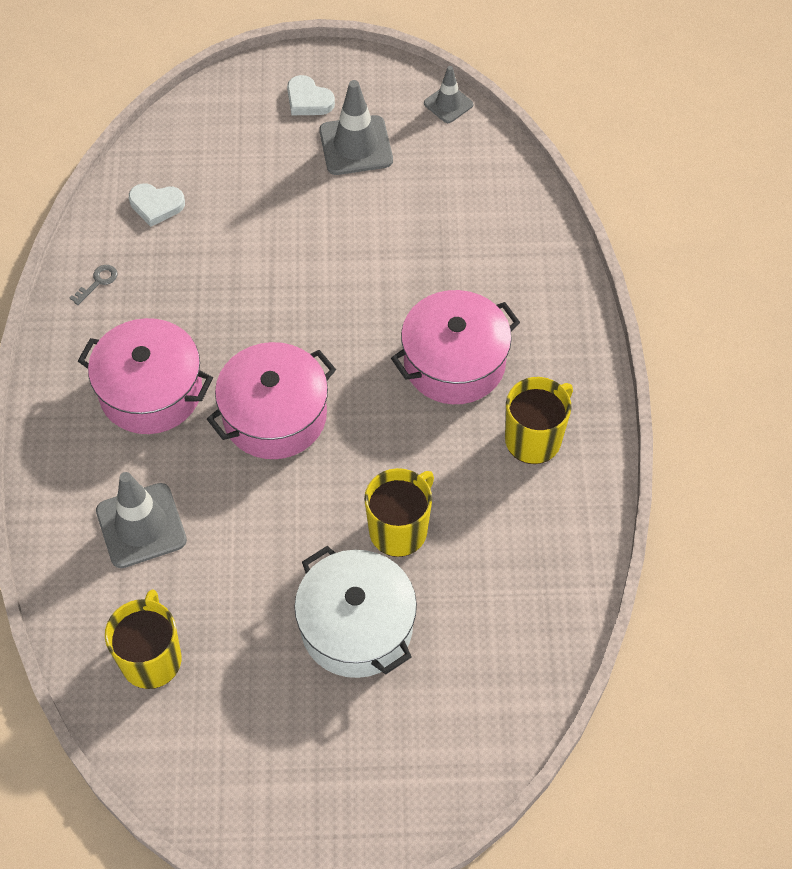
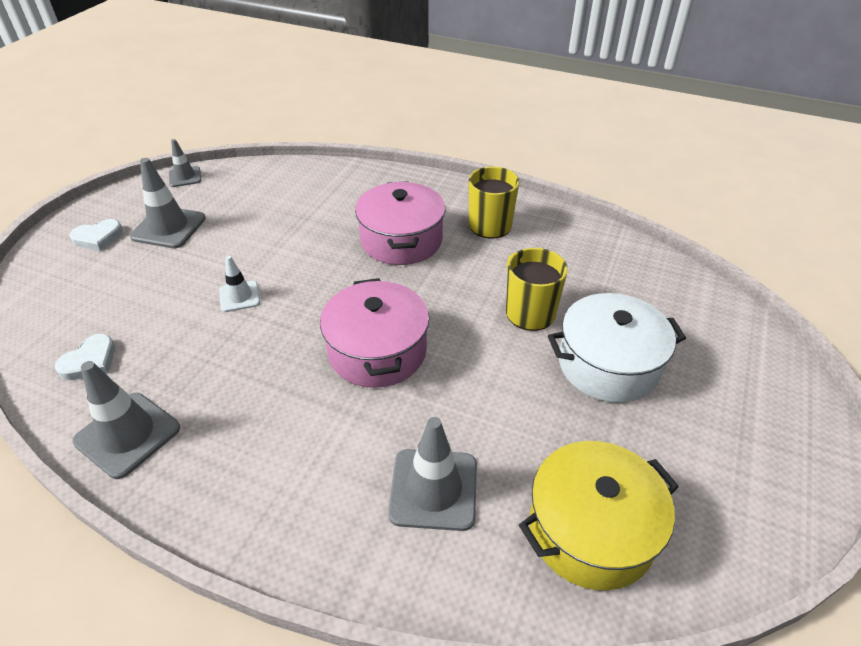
camera: 65 degrees left, 15 degrees down
grey key [70,265,117,305] -> grey traffic cone [73,361,180,479]
pink pot [78,318,213,434] -> none
yellow mug [105,589,182,689] -> yellow pot [519,441,679,590]
none -> white traffic cone [219,256,260,312]

